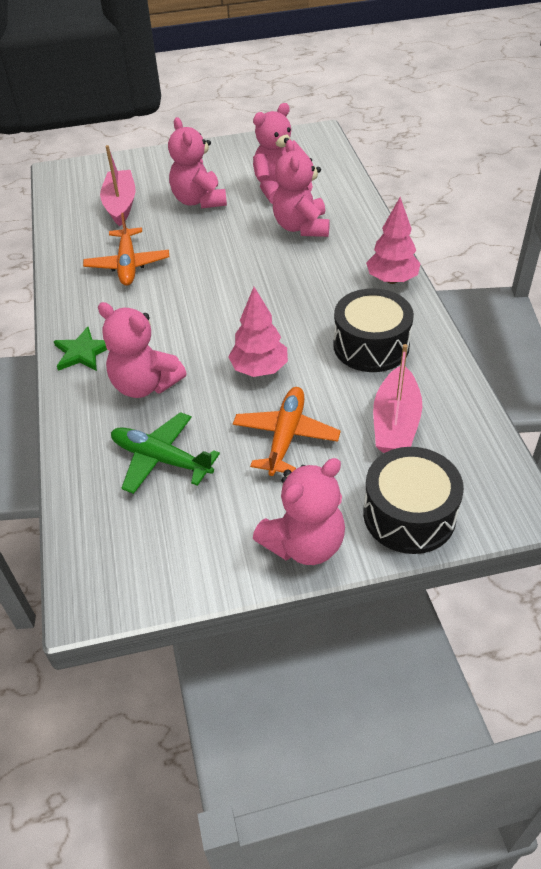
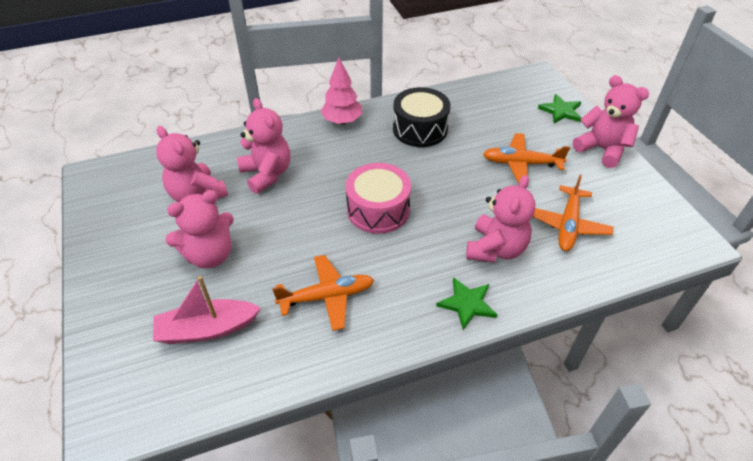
camera: 100 degrees left, 0 degrees up
green plane [111,412,220,494] -> orange plane [532,175,613,251]
pink tree [228,287,288,377] -> none
pink teddy bear [273,140,330,237] -> pink teddy bear turned 105 degrees counterclockwise [237,98,290,194]
black drum [363,447,464,554] -> green star [538,94,581,124]
pink boat [373,344,422,453] -> none
none -> pink drum [346,163,411,234]

